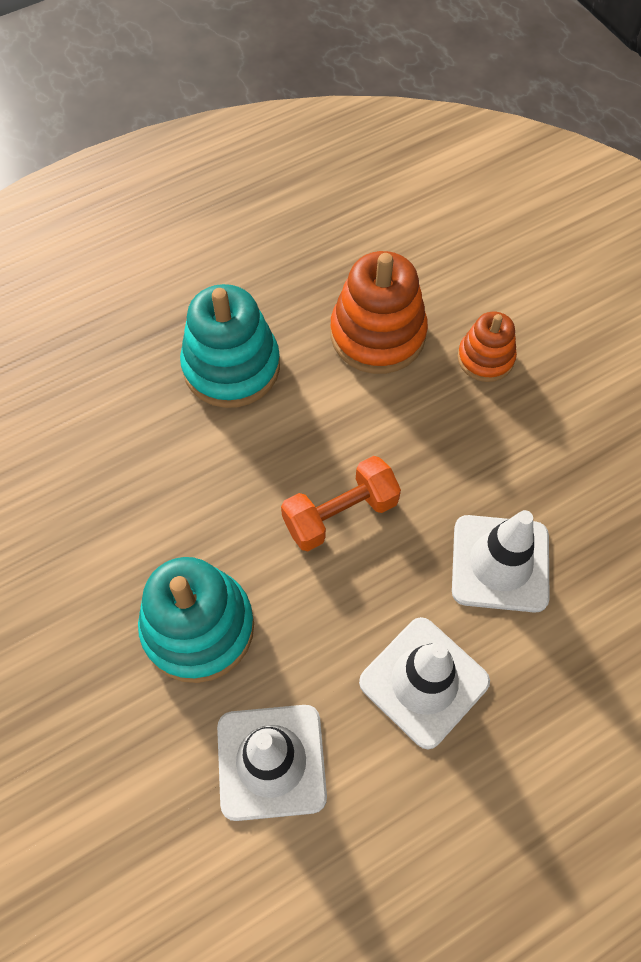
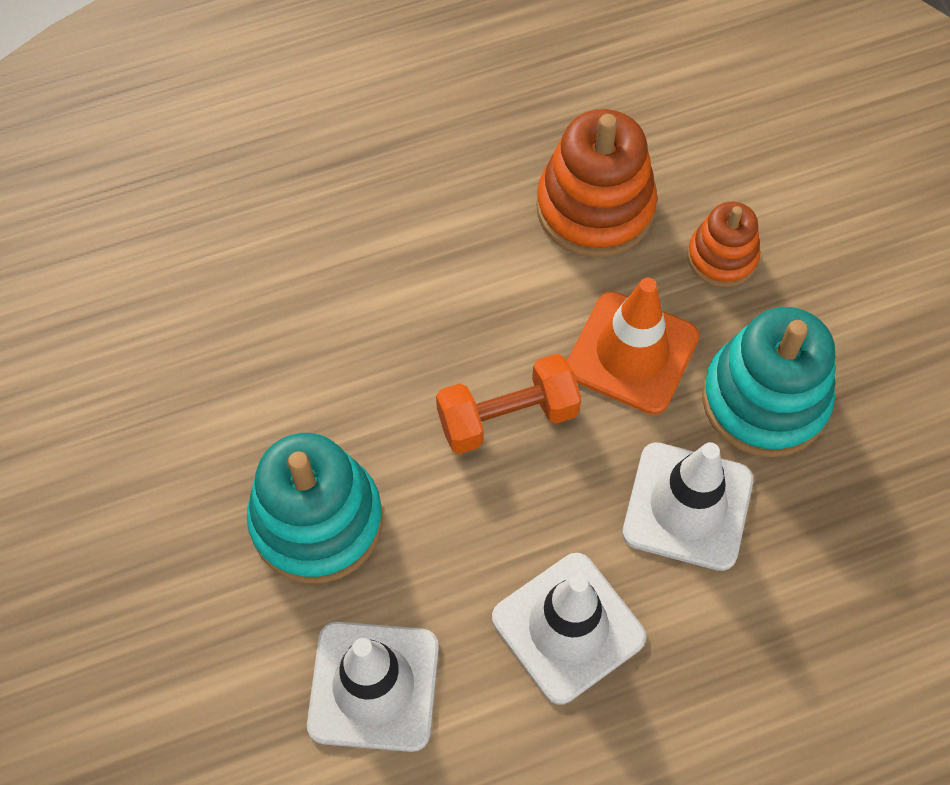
camera: 10 degrees right, 0 degrees up
turquoise stacking toy [180,284,280,408] -> turquoise stacking toy moved to [702,307,835,457]
none -> orange traffic cone [567,278,699,415]

